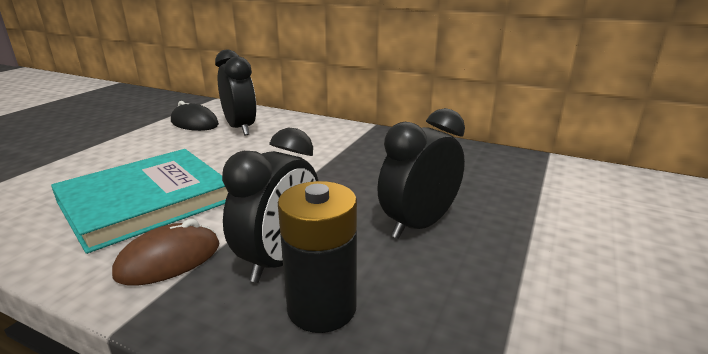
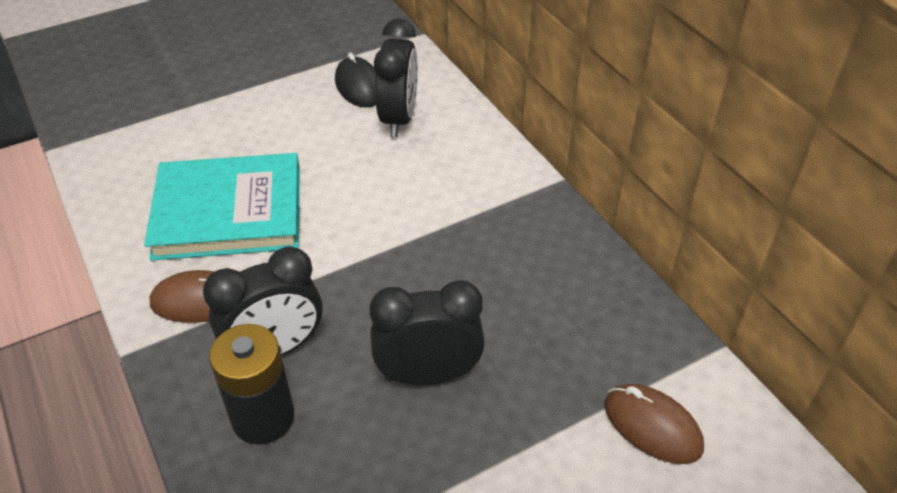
camera: 35 degrees right, 20 degrees up
none -> brown mouse [605,384,704,464]

